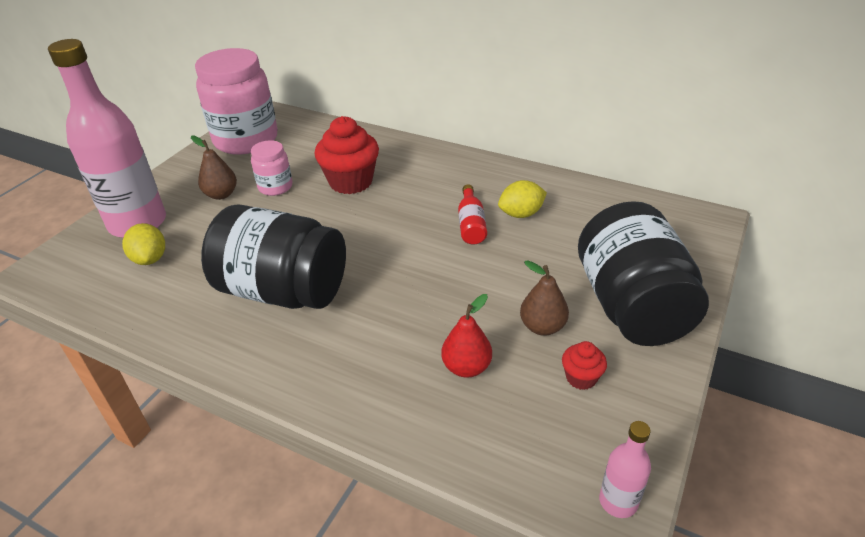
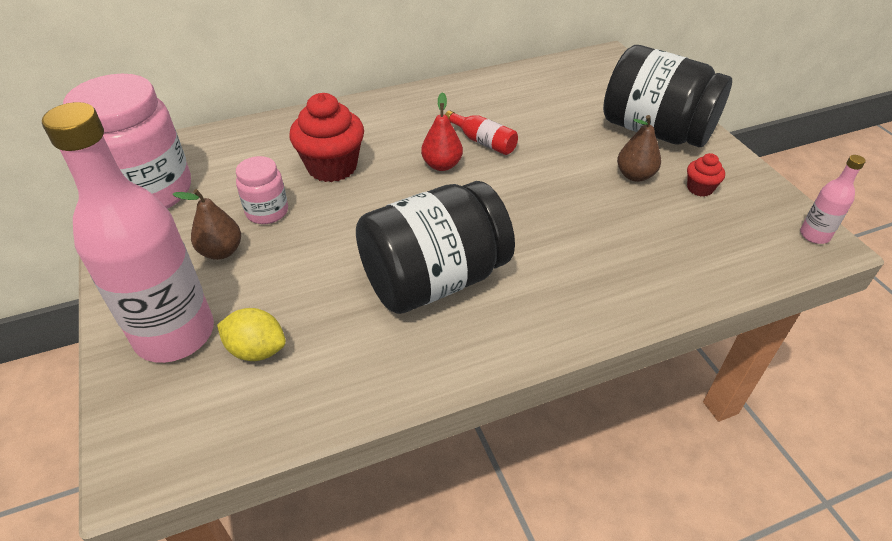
camera: 50 degrees left, 5 degrees up
red pear [441,294,492,378] -> red pear moved to [421,92,463,171]
yellow lemon [498,180,547,218] -> none

